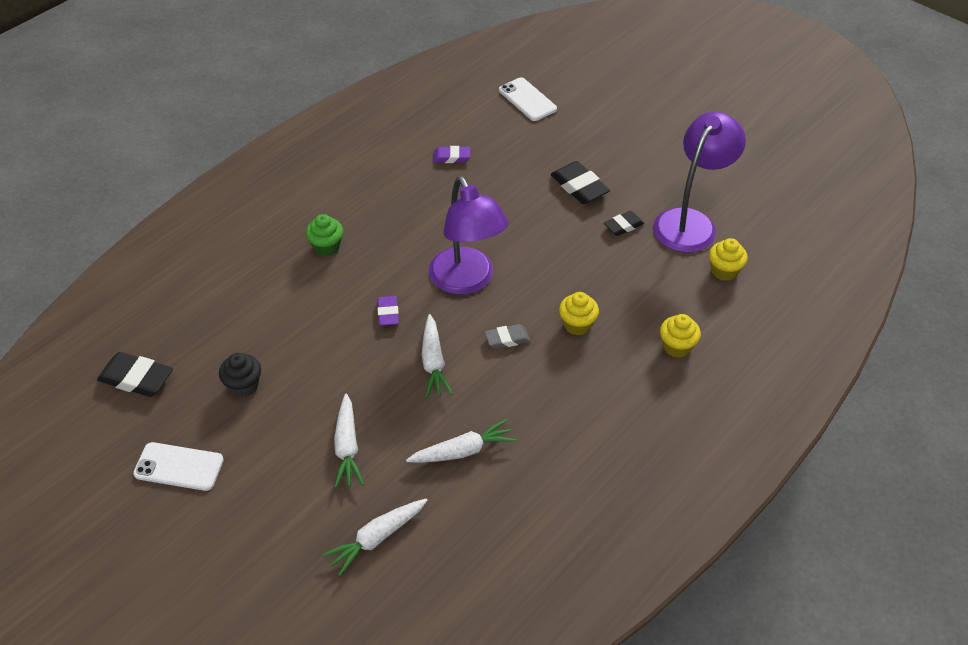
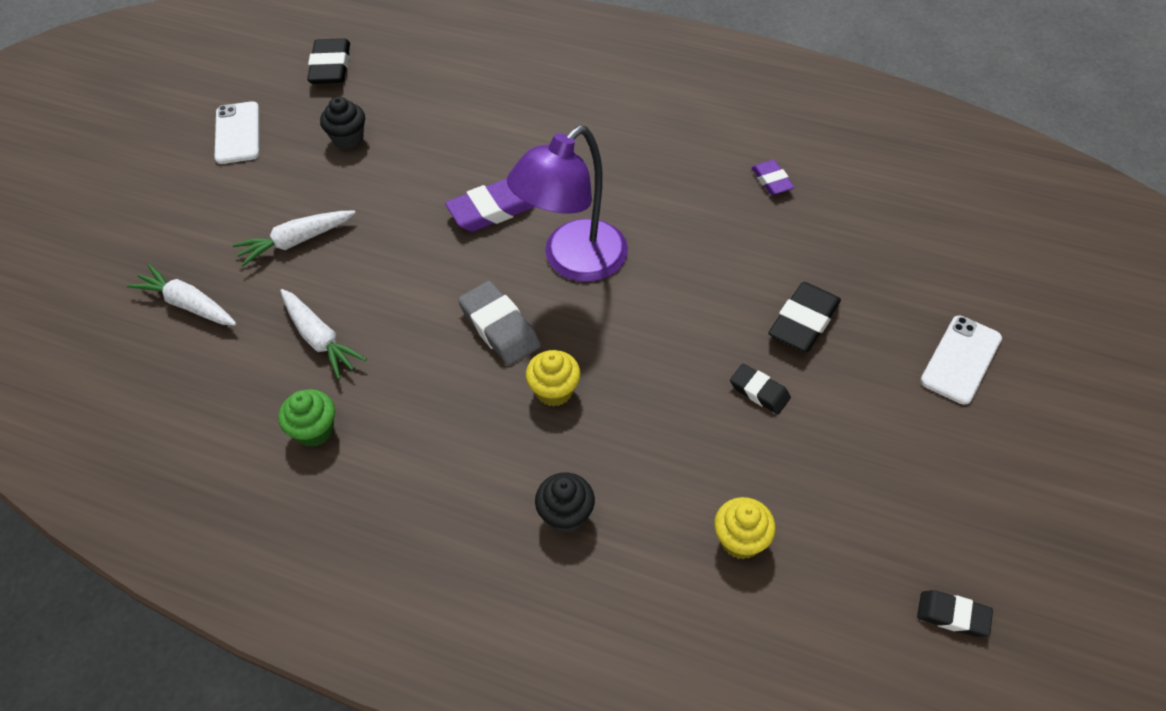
camera: 70 degrees right, 5 degrees up
green cupcake [306,214,343,256] -> green cupcake moved to [278,389,335,447]
purple eraser [377,296,399,326] -> purple eraser [445,179,535,232], size x1.63
white carrot [422,314,453,398] -> none
grey eraser [485,324,530,349] -> grey eraser [458,281,541,366], size x1.63
white phone [499,77,557,121] -> white phone moved to [920,316,1002,405]
purple lamp [653,112,746,253] -> none
yellow cupcake [660,314,701,358] -> black cupcake [535,473,595,533]
none -> black eraser [917,590,993,637]

